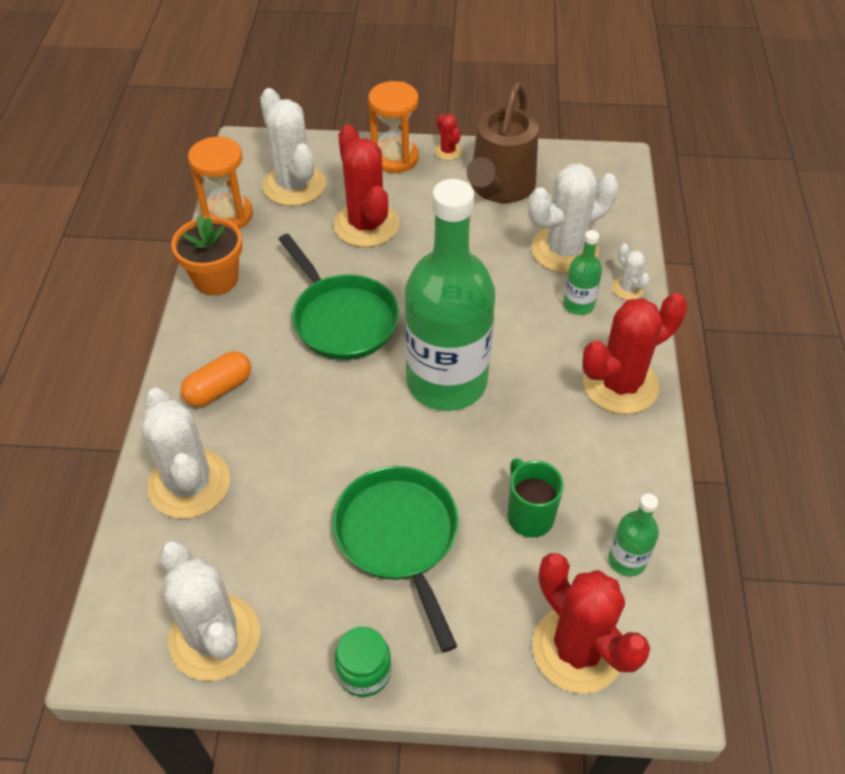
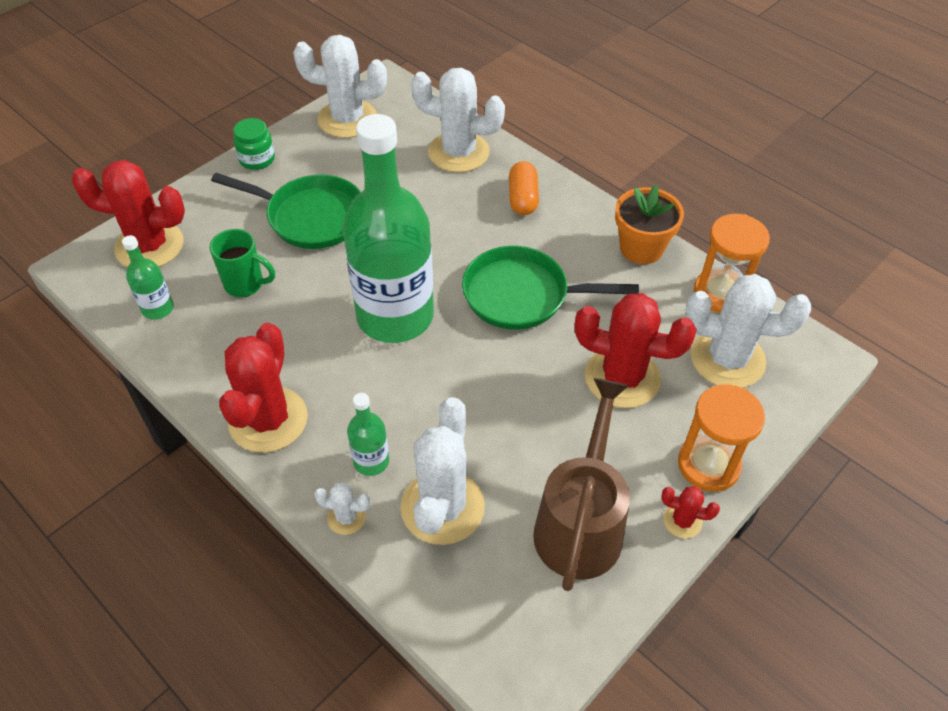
camera: 130 degrees right, 0 degrees up
brown watering can [467,83,539,203] -> brown watering can turned 45 degrees clockwise [533,378,630,591]

